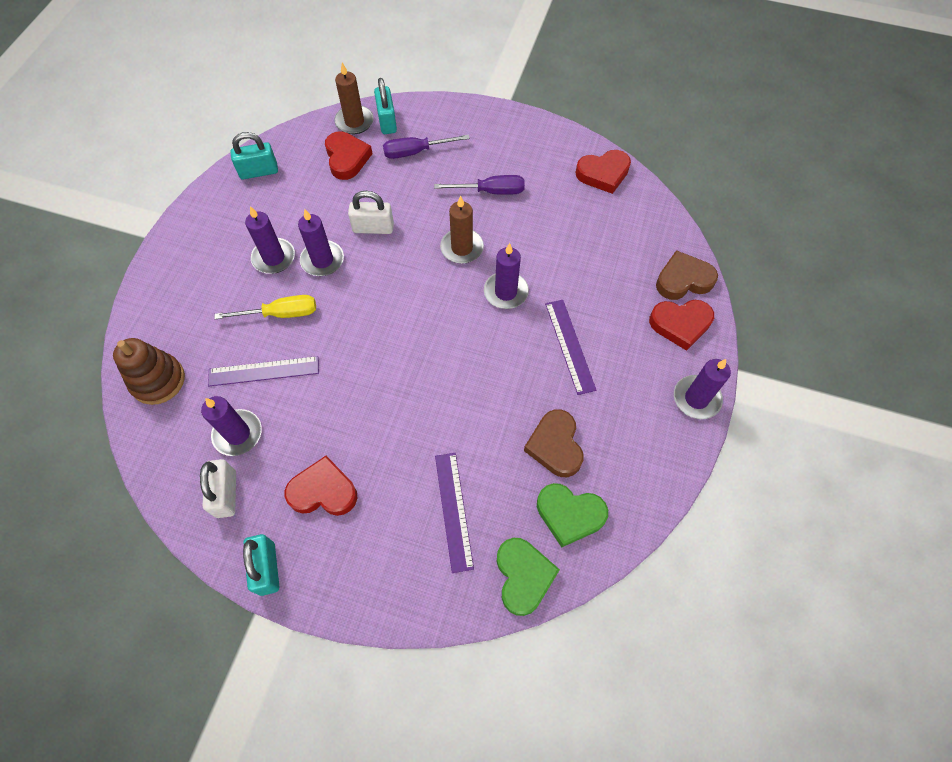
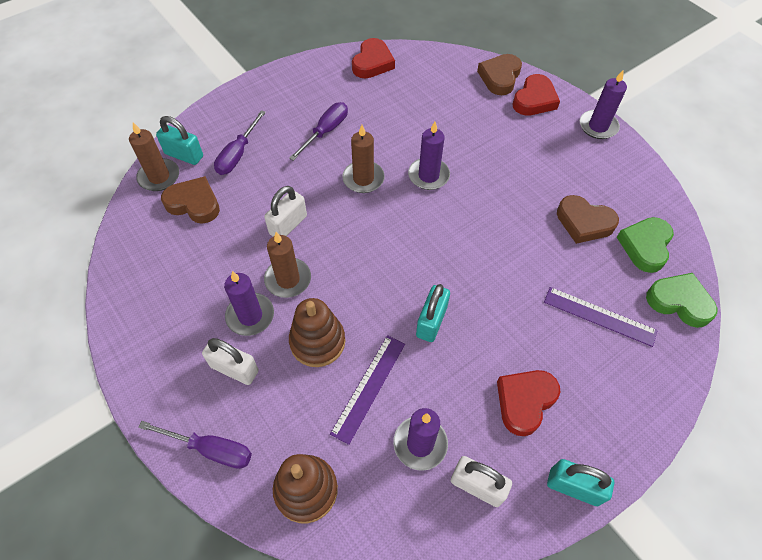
camera: 55 degrees left, 5 degrees down
yellow screwdriver [214,295,316,319] -> brown stacking toy [289,298,345,367]
turquoise padlock [230,132,278,180] -> turquoise padlock moved to [416,284,450,342]
purple candle [298,209,344,276] -> brown candle [264,232,311,298]
red heart [325,131,372,180] -> brown heart [161,176,220,224]
green heart [537,483,608,547] -> green heart turned 150 degrees clockwise [617,217,674,273]
purple ruler [545,300,596,395] -> none
none -> purple screwdriver [138,421,252,469]
none -> white padlock [202,338,259,385]

